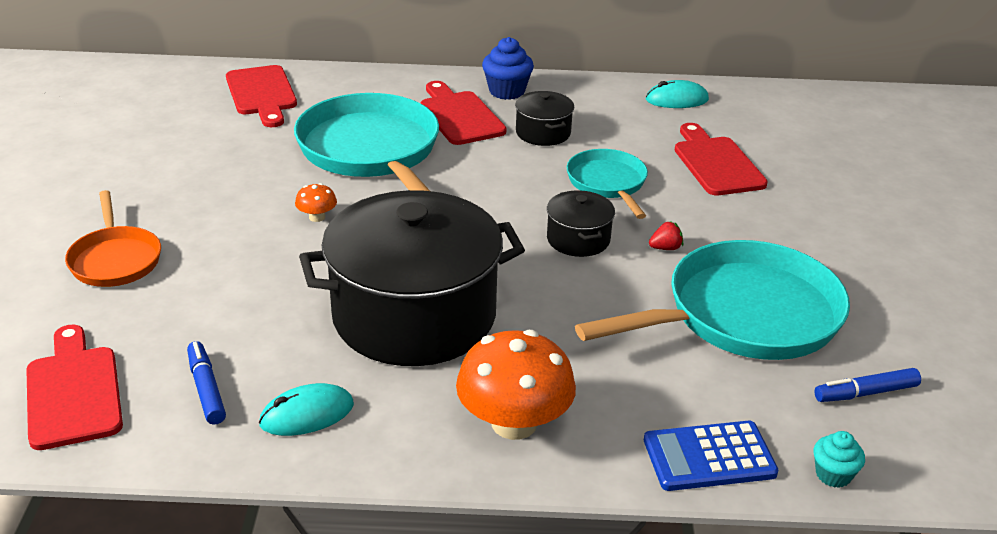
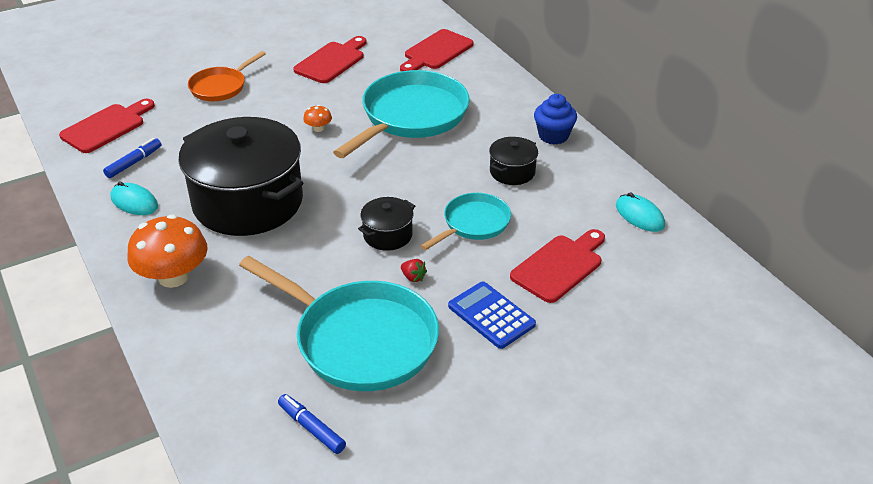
camera: 60 degrees right, 5 degrees up
red cutting board [421,81,506,145] -> red cutting board moved to [293,36,367,83]
blue calculator [644,421,778,491] -> blue calculator moved to [448,282,536,349]
turquoise cupcake [814,431,865,488] -> none

